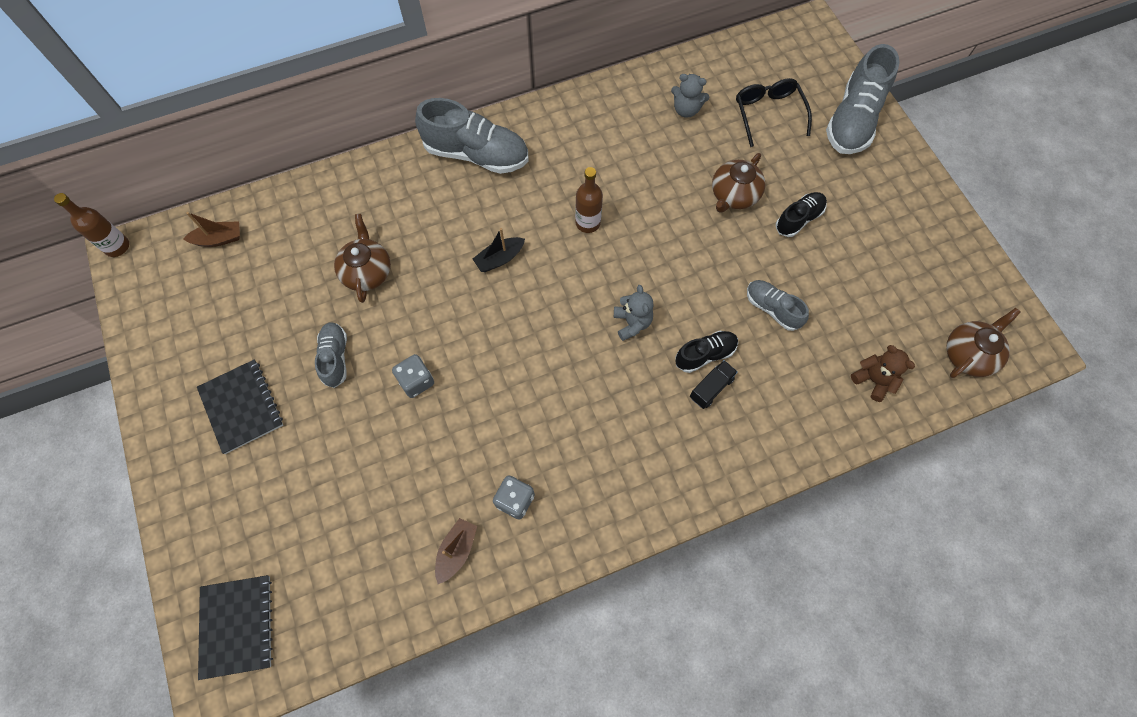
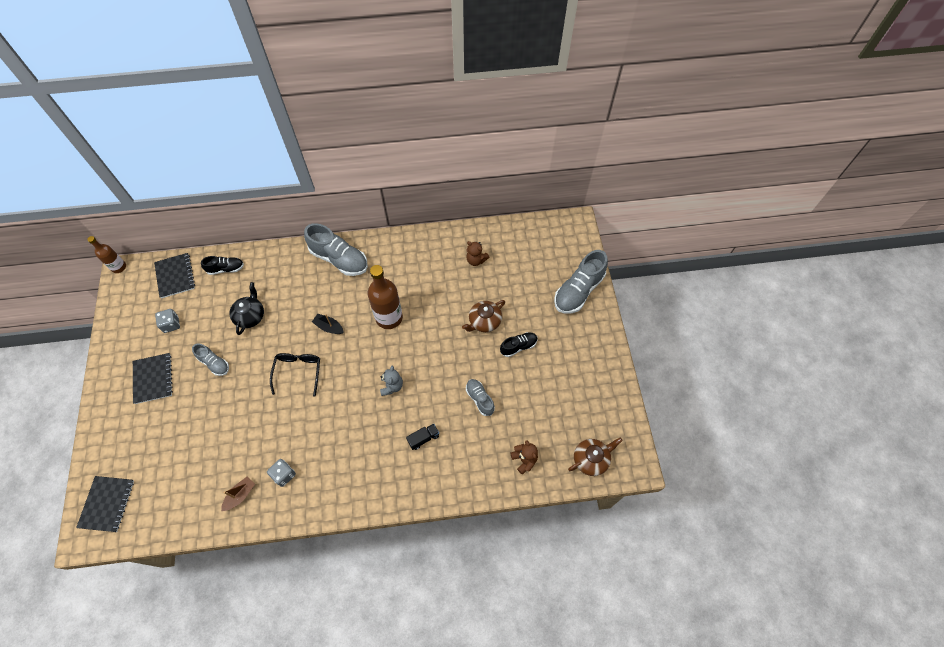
camera: 15 degrees right, 5 degrees down
brown boat [183,212,240,247] -> black notebook [154,253,195,298]
grey shoe [315,322,347,388] -> grey shoe turned 120 degrees clockwise [192,344,229,376]
brown teapot [334,214,391,303] -> black teapot [230,282,264,335]
grey dice [392,354,434,398] -> grey dice moved to [155,309,180,333]
black boat [473,228,525,272] -> black boat turned 45 degrees clockwise [312,314,344,334]
brown bottle [575,167,603,233] -> brown bottle [368,265,403,329], size x1.74
grey teddy bear [671,74,709,118] -> brown teddy bear [466,241,489,266]
black shoe [675,331,738,373] -> black shoe moved to [201,256,244,275]
black glasses [736,78,812,147] -> black glasses moved to [270,353,320,397]

